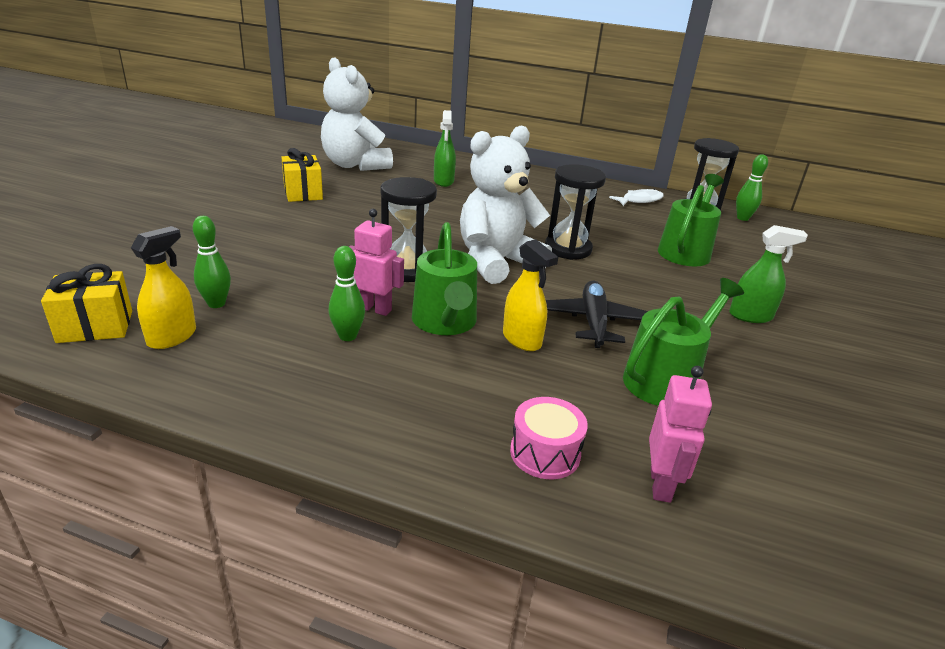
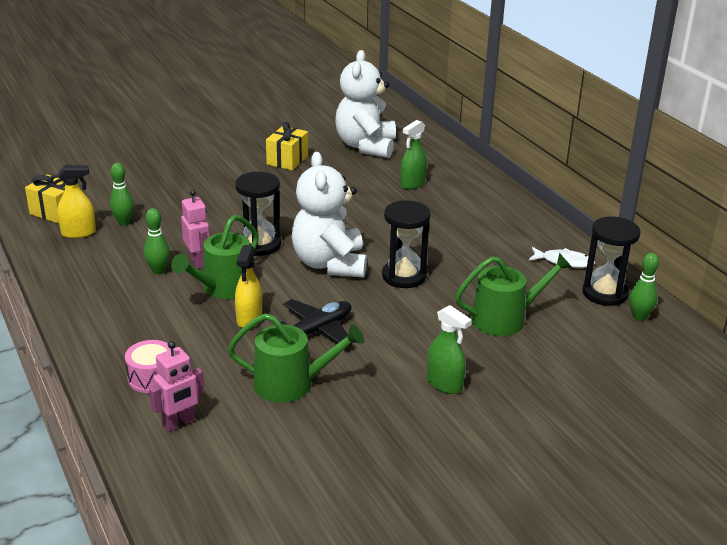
camera: 45 degrees right, 0 degrees up
white teddy bear [460,126,552,284] -> white teddy bear turned 105 degrees counterclockwise [292,152,367,278]

